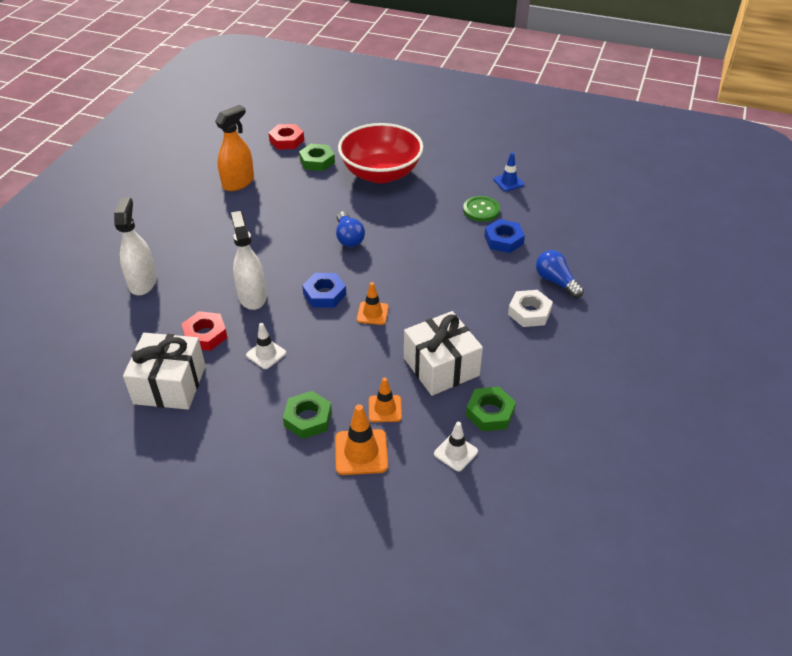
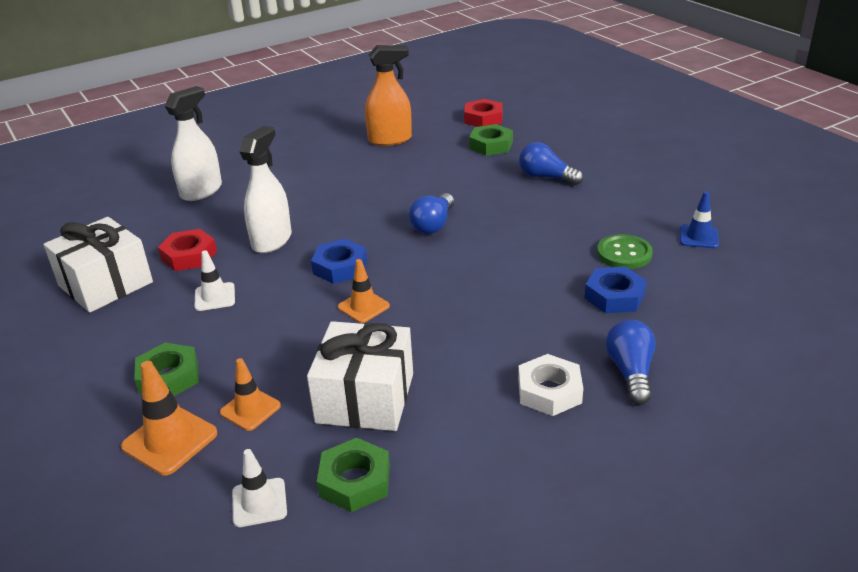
camera: 40 degrees right, 10 degrees down
red bowl [338,123,423,183] -> blue light bulb [519,142,583,185]

